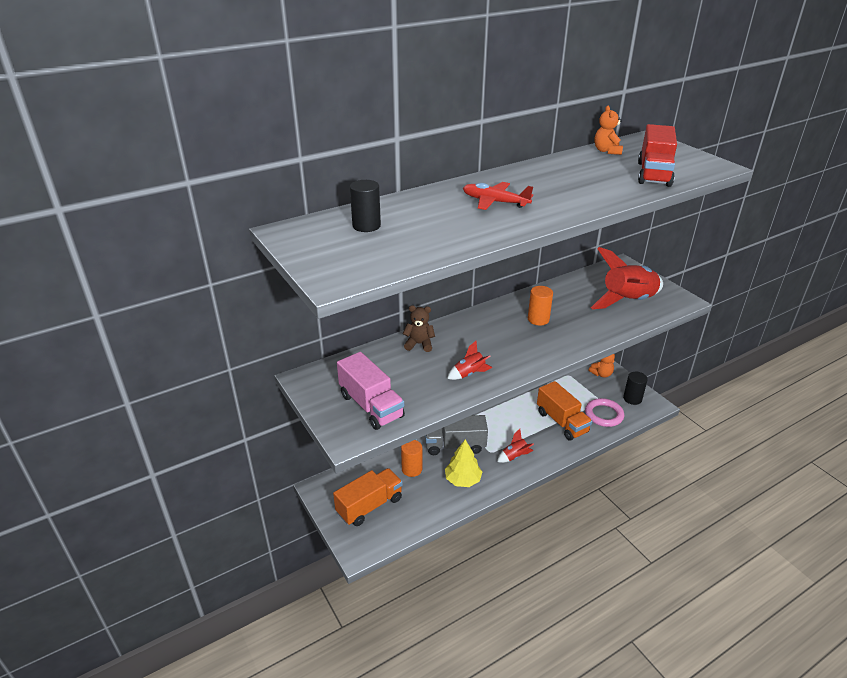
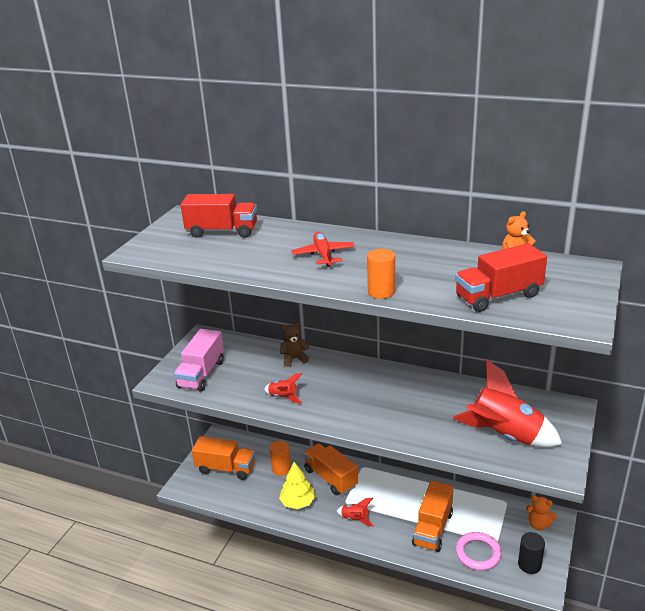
camera: 55 degrees right, 5 degrees down
black cylinder [350,180,381,232] -> red truck [181,194,257,238]
brown teddy bear [403,305,435,352] -> brown teddy bear turned 75 degrees counterclockwise [280,322,309,367]
grey truck [425,415,488,455] -> orange truck [303,443,358,495]
orange cylinder [528,286,553,325] -> orange cylinder moved to [367,249,395,299]

